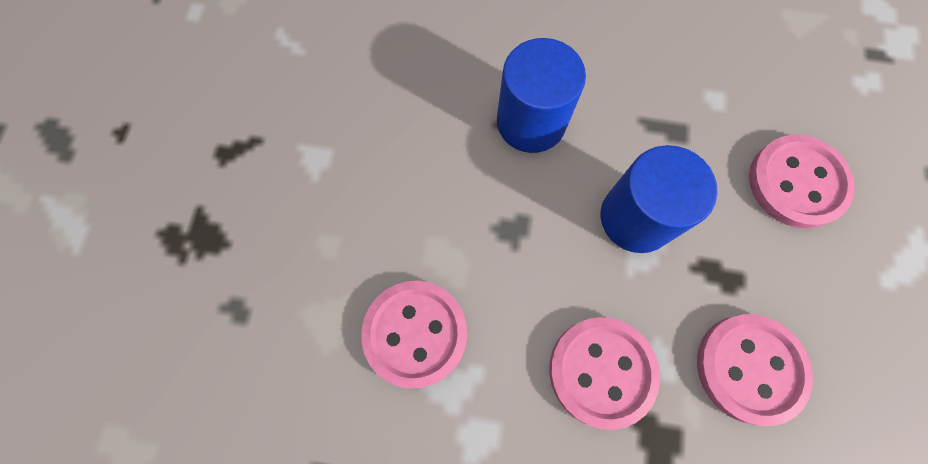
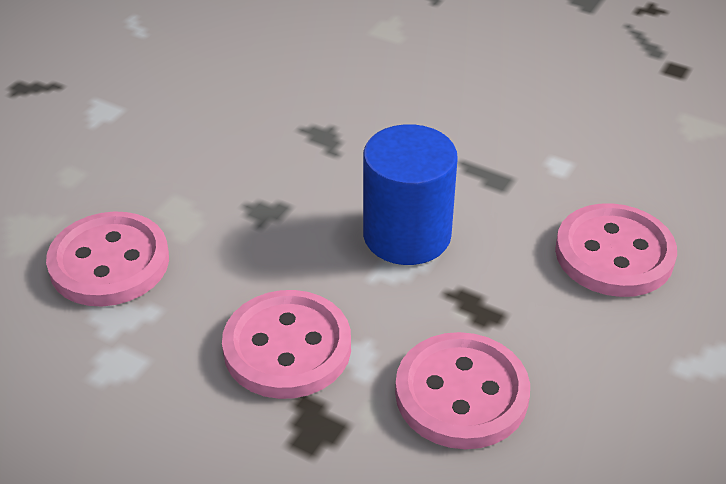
camera: 20 degrees right, 30 degrees down
blue cylinder [497,38,586,153] -> none

